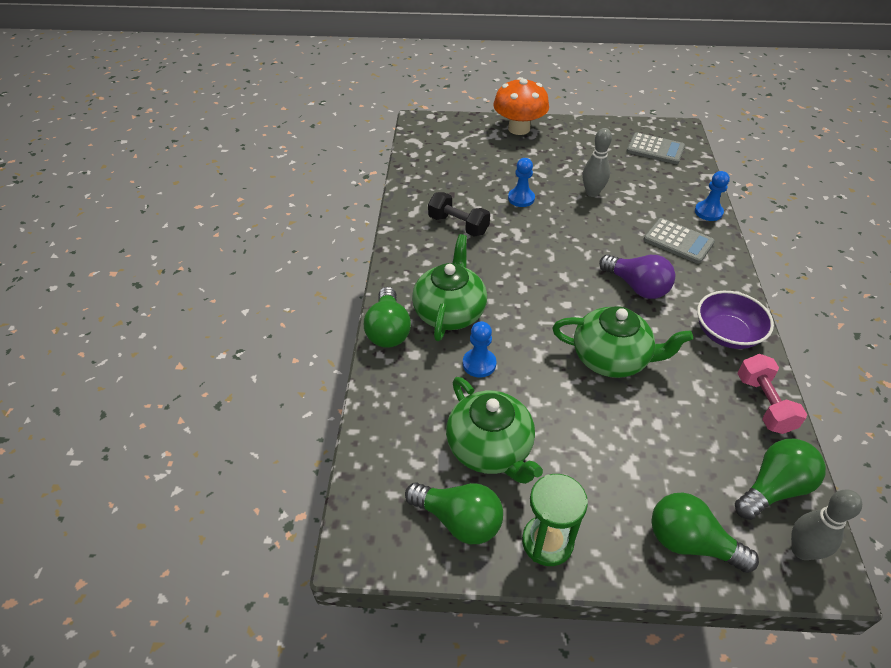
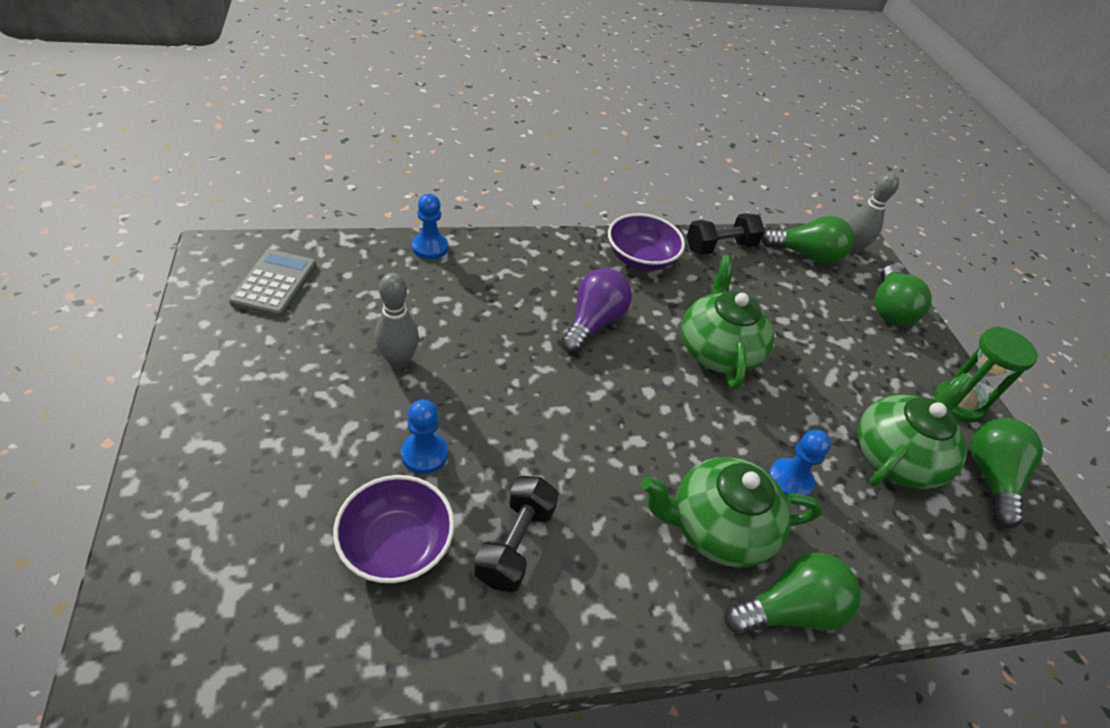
camera: 110 degrees left, 0 degrees up
orange mushroom [494,77,549,135] -> none
grey calculator [643,218,715,264] -> none
green light bulb [735,439,826,520] -> green light bulb turned 150 degrees clockwise [761,216,854,264]
pink dumbbell [737,354,807,434] -> black dumbbell [687,213,765,255]
none -> purple bowl [333,475,455,583]

